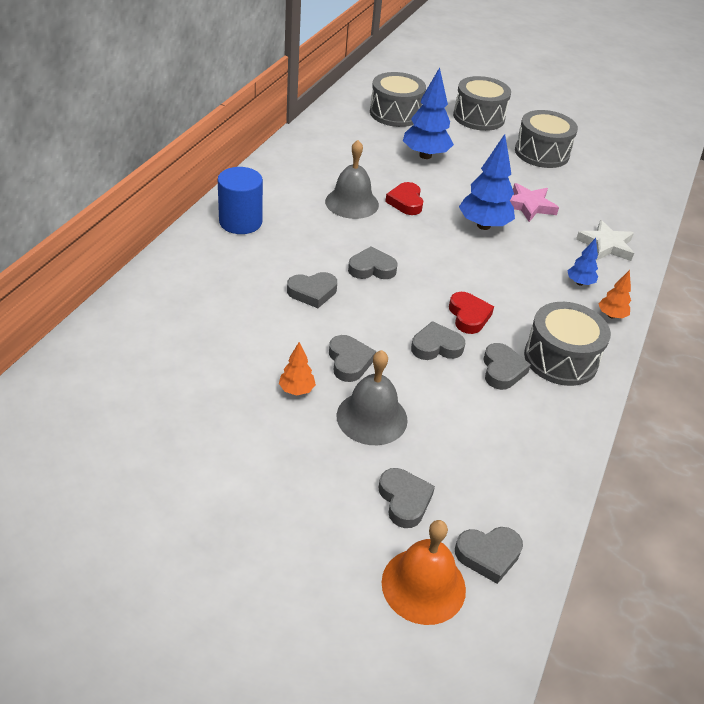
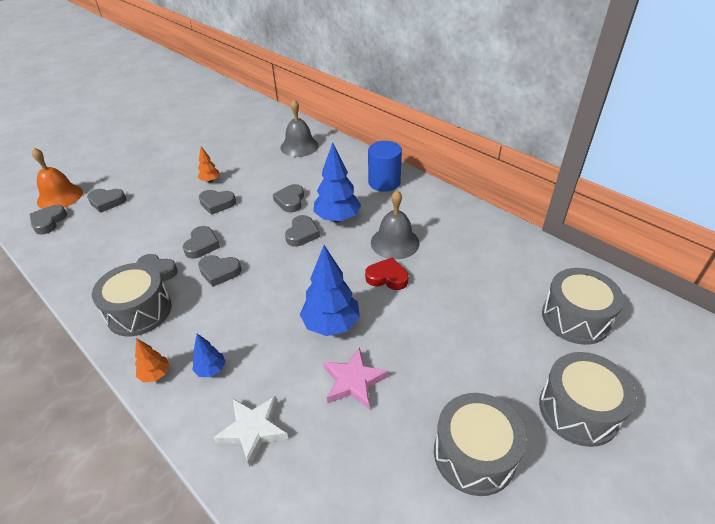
camera: 115 degrees right, 0 degrees up
grey bell [337,350,408,445] -> grey bell moved to [280,99,319,157]
blue tree [403,67,454,159] -> blue tree moved to [313,142,361,222]
red heart [449,292,494,334] -> grey heart [198,255,242,287]

